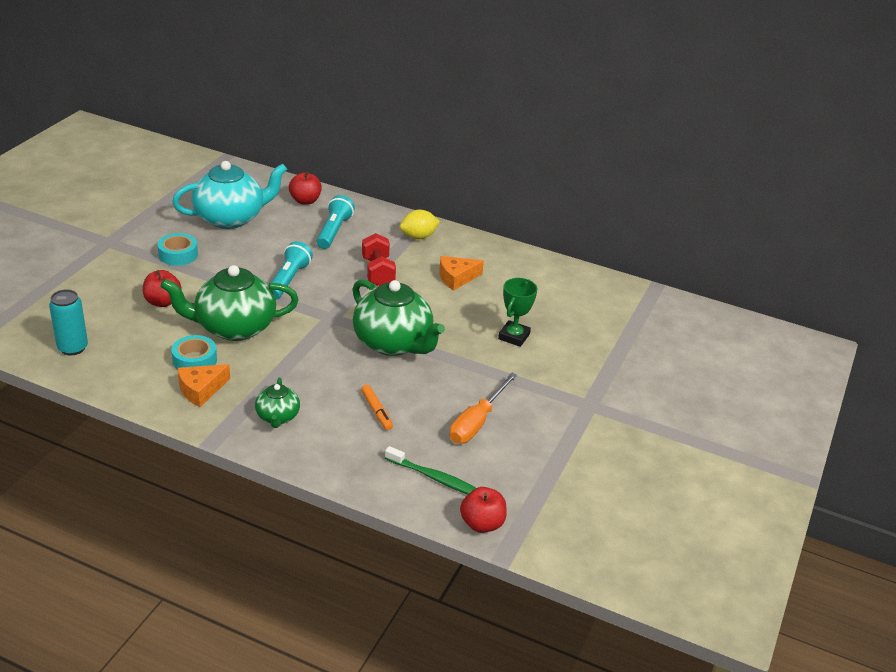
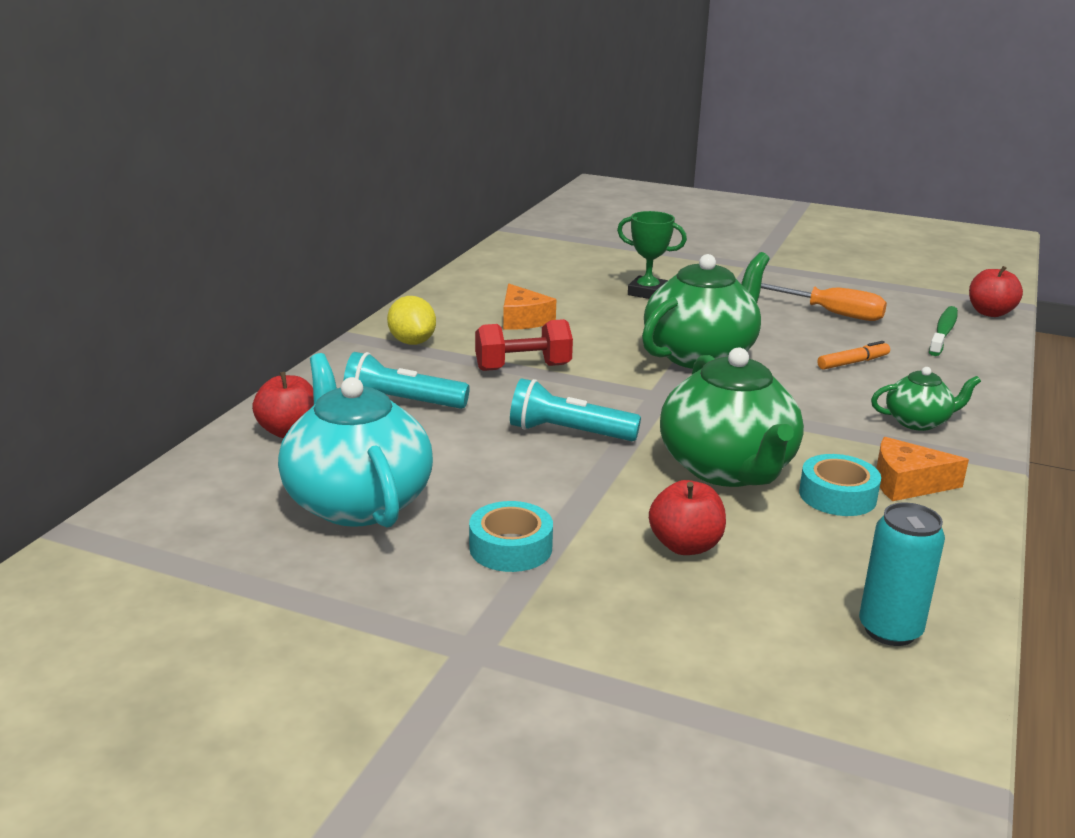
camera: 90 degrees left, 10 degrees down
orange cheese [178,364,230,407] -> orange cheese turned 135 degrees clockwise [876,437,969,501]

